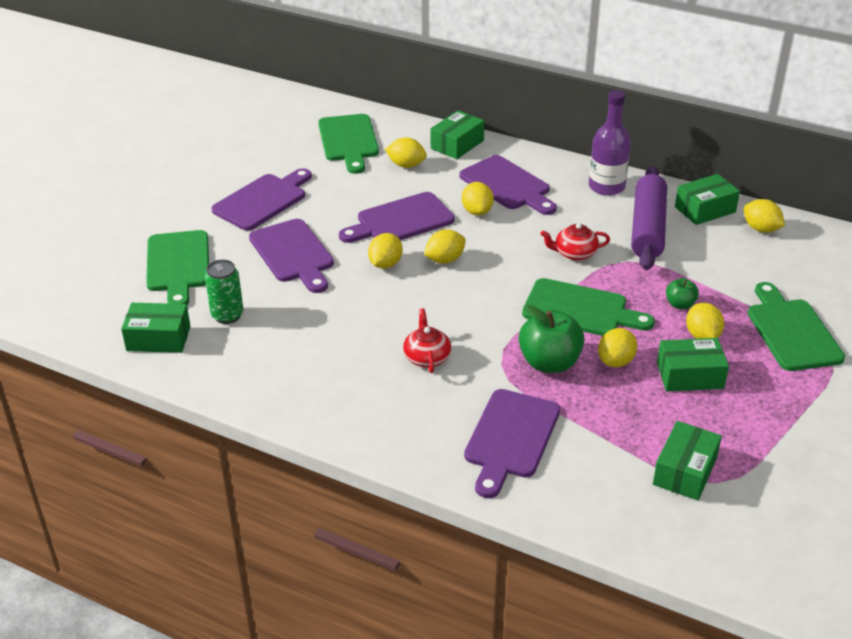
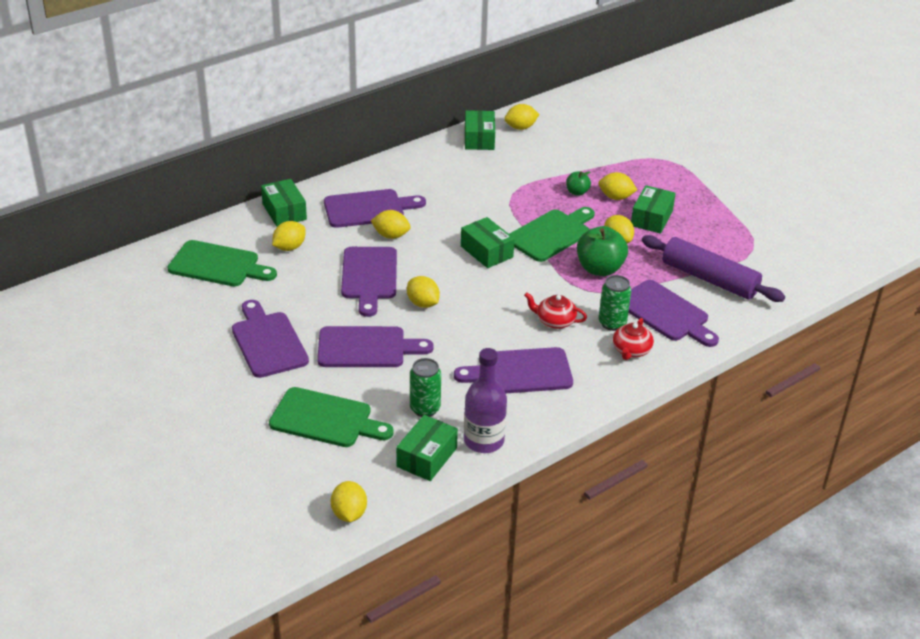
camera: 65 degrees left, 0 degrees up
yellow lemon [424,229,466,264] -> yellow lemon moved to [331,481,367,522]
red teapot [540,223,610,261] -> red teapot moved to [613,318,654,360]
purple bottle [589,90,631,196] -> purple bottle moved to [464,348,507,453]
purple rolling pin [631,167,667,270] -> purple rolling pin moved to [642,235,785,302]
green box [653,421,722,500] -> green box moved to [461,217,515,268]
green cutting board [748,282,845,371] -> none
none -> purple cutting board [454,347,573,393]
none -> green can [599,275,631,331]

